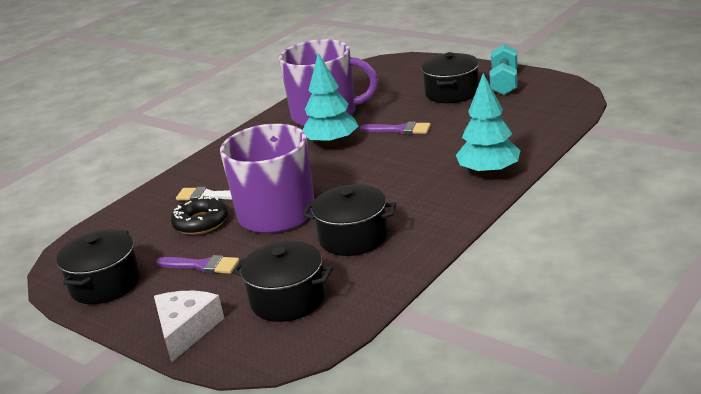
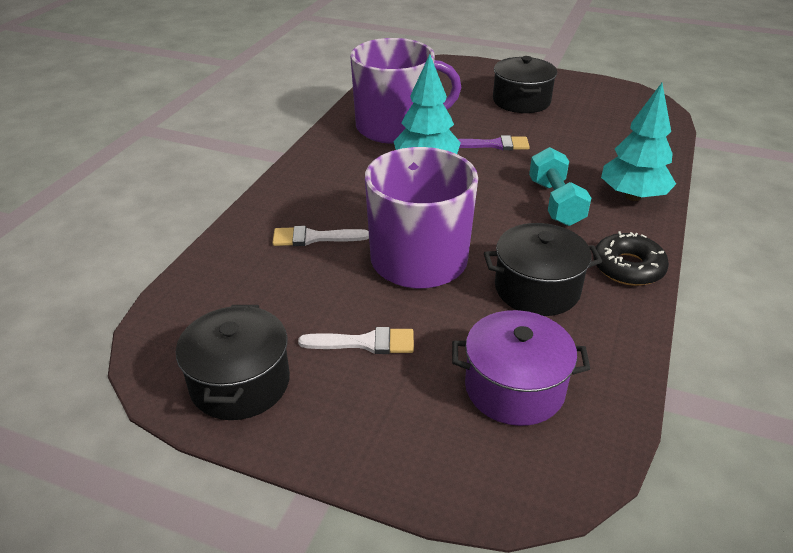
camera: 20 degrees left, 10 degrees up
white cheese [154,291,224,363] -> none
purple brush [156,255,239,274] -> white brush [298,327,414,354]
black donut [171,195,228,235] -> black donut moved to [593,231,669,286]
black pot [233,241,333,322] -> purple pot [452,310,590,426]
turquoise dumbbell [490,44,518,95] -> turquoise dumbbell moved to [529,147,591,226]

